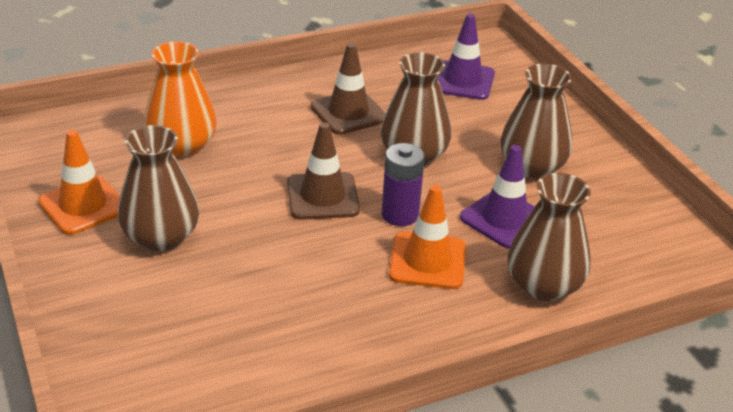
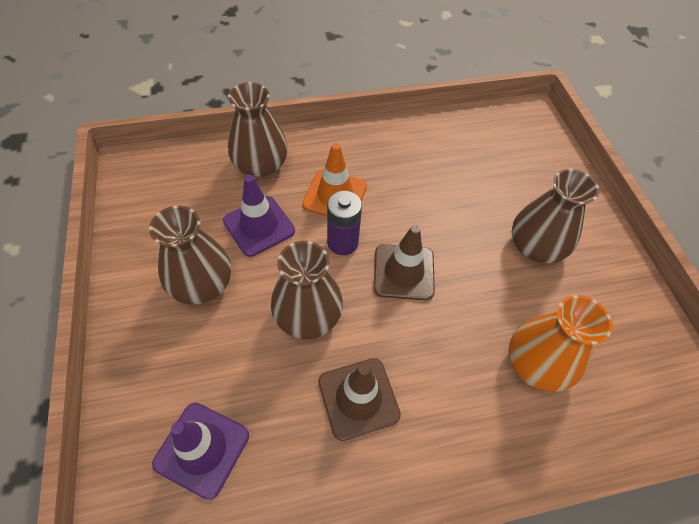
camera: 170 degrees left, 20 degrees up
orange traffic cone [38,130,120,235] -> none

